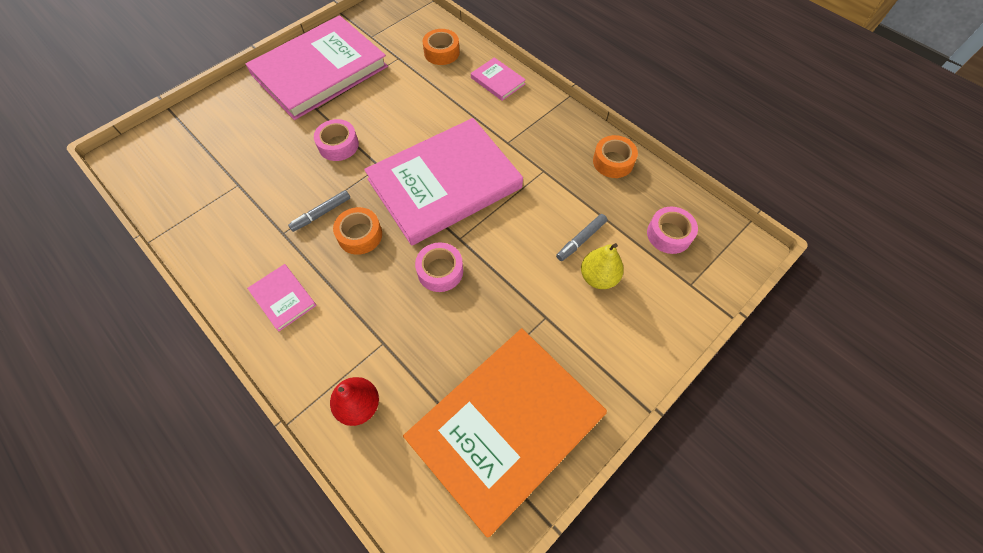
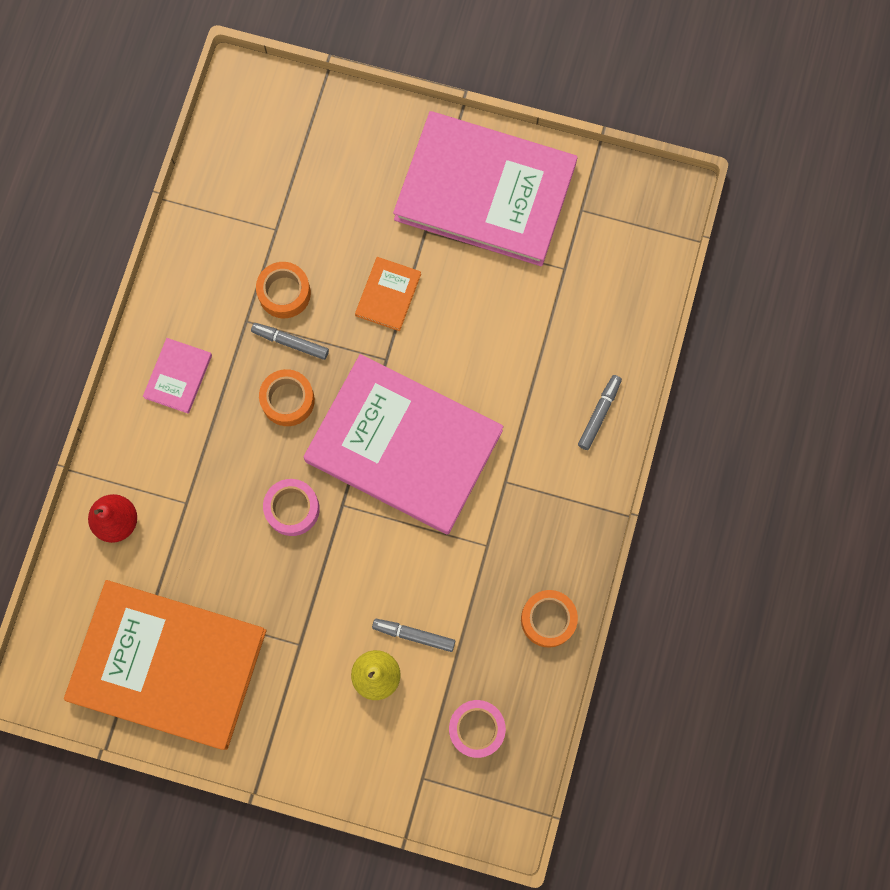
camera: 60 degrees right, 15 degrees up
pink tape [314,119,359,161] -> orange book [355,257,421,331]
orange tape [423,29,460,65] -> orange tape moved to [256,262,311,318]
pink book [471,57,526,101] -> grey marker [578,375,622,450]

